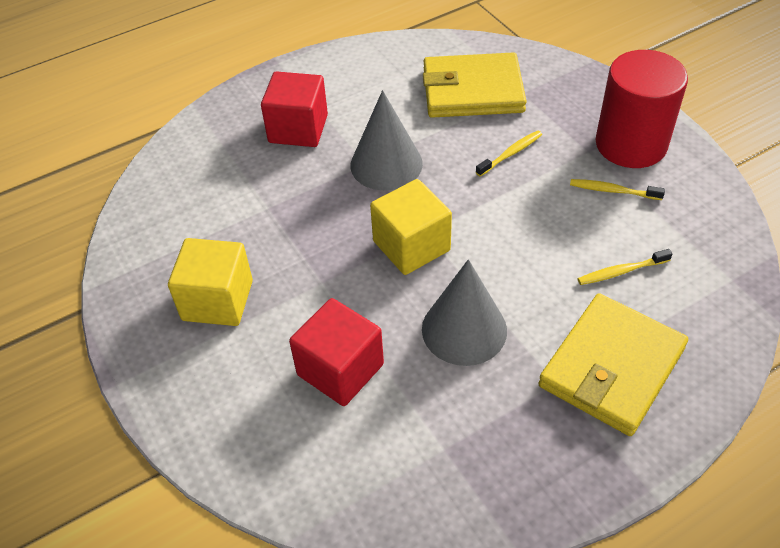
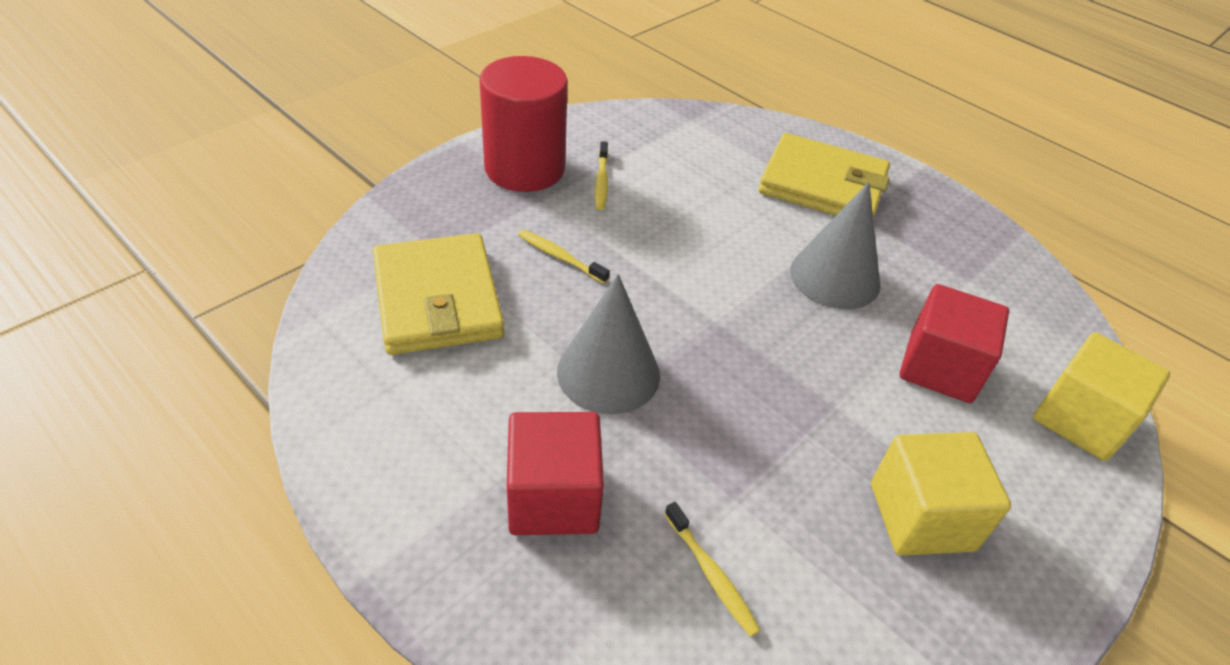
camera: 110 degrees left, 5 degrees down
yellow cube [370,179,452,275] -> yellow cube moved to [1033,332,1170,461]
yellow toothbrush [577,249,672,285] -> yellow toothbrush moved to [665,502,761,637]

